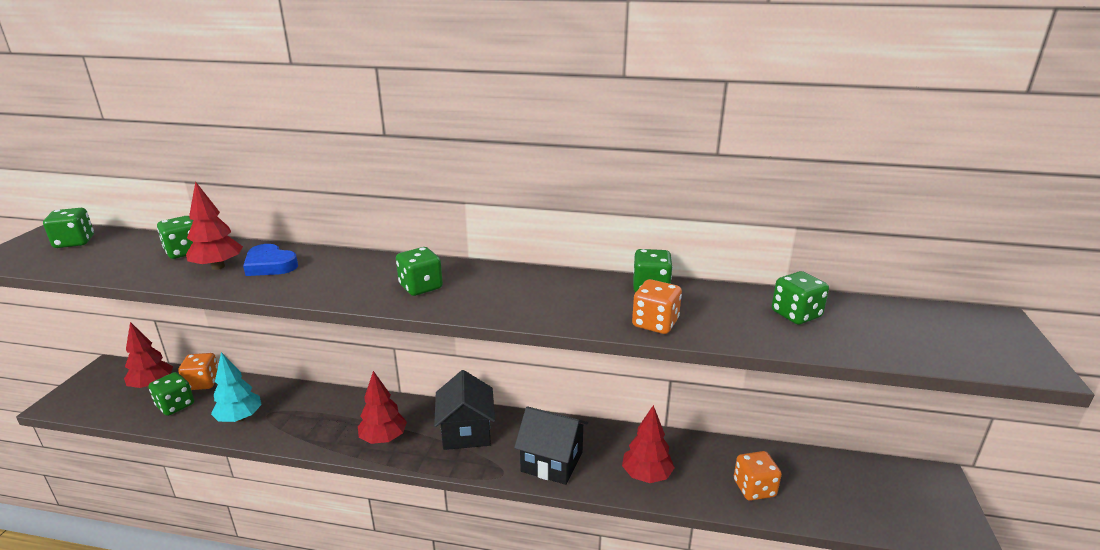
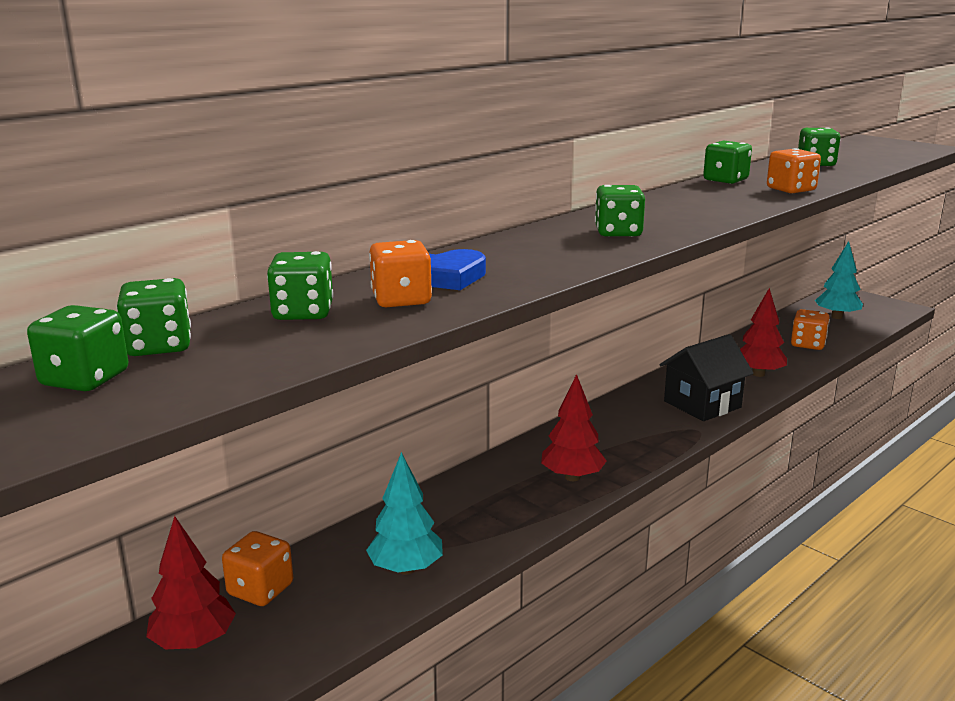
camera: 55 degrees left, 5 degrees down
green dice [149,372,194,416] -> green dice moved to [117,278,191,356]
red tree [186,181,243,270] -> orange dice [369,240,432,307]
black house [434,370,495,450] -> none
none -> turquoise tree [815,241,863,319]

